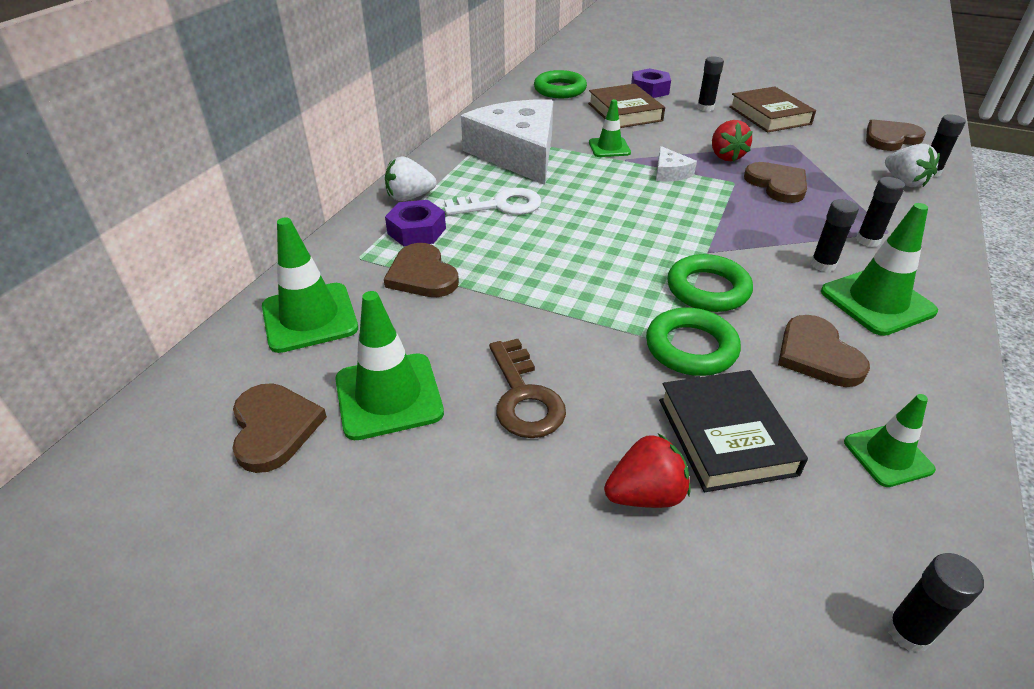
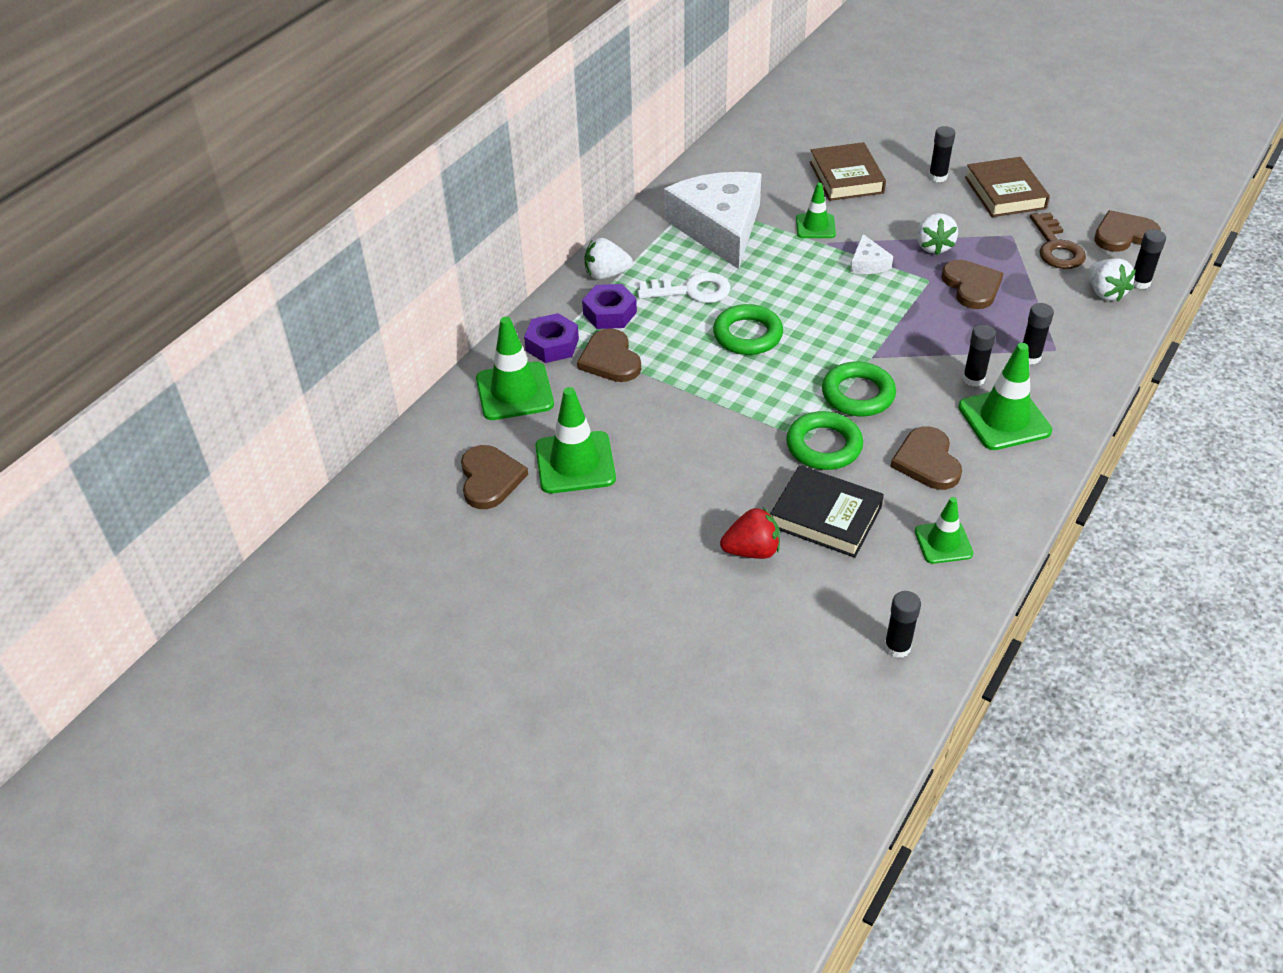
camera: 10 degrees right, 5 degrees up
brown key [489,339,566,438] -> brown key moved to [1030,212,1086,269]
green ring [534,70,587,98] -> green ring moved to [713,304,783,355]
purple nut [631,68,671,98] -> purple nut moved to [524,313,579,363]
black book [659,370,808,492] -> black book turned 60 degrees counterclockwise [770,465,884,558]
red strawberry [712,120,753,162] -> white strawberry [917,213,958,255]

